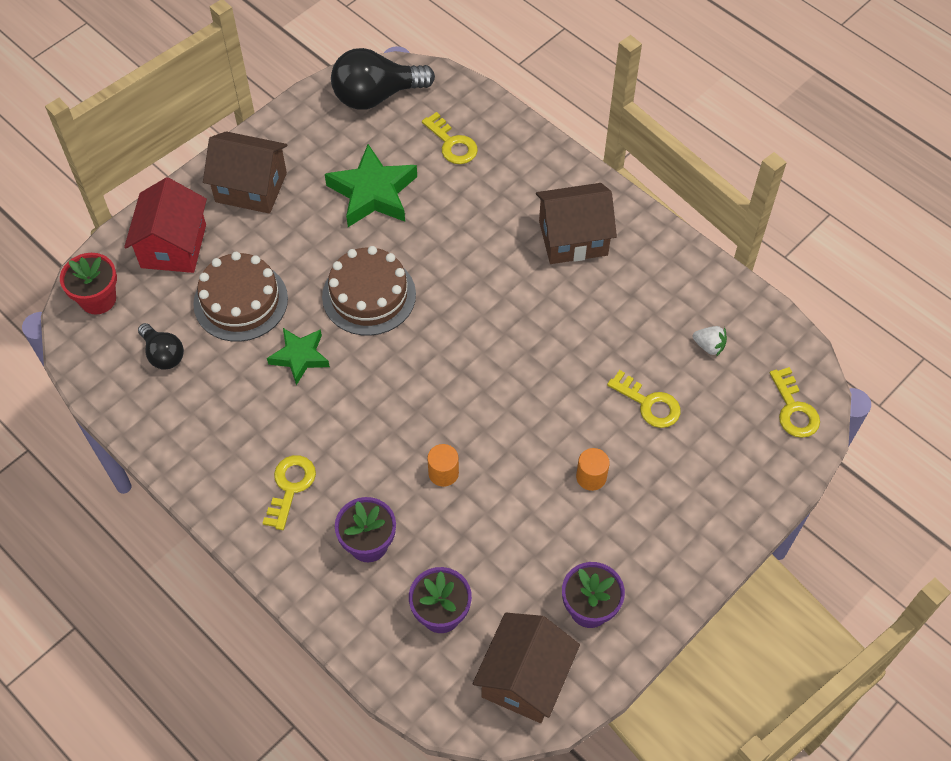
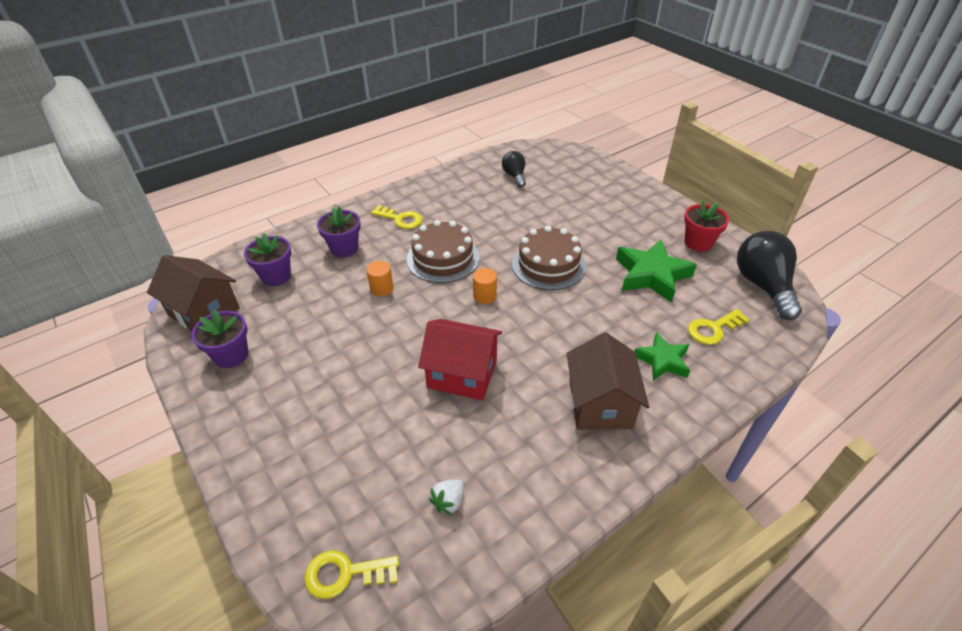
camera: 100 degrees right, 15 degrees down
red flower pot [60,253,117,314] -> red flower pot moved to [684,201,729,251]
red house [124,177,207,273] -> red house moved to [418,319,502,400]
black light bulb [138,323,184,370] -> black light bulb turned 105 degrees clockwise [502,151,526,187]
brown cake [193,252,288,342] -> brown cake moved to [407,220,480,283]
brown house [203,131,288,214] -> none
green star [267,328,330,385] -> green star moved to [634,332,690,381]
orange cylinder [576,448,610,491] -> orange cylinder moved to [473,268,497,304]
yellow key [607,370,681,428] -> none

